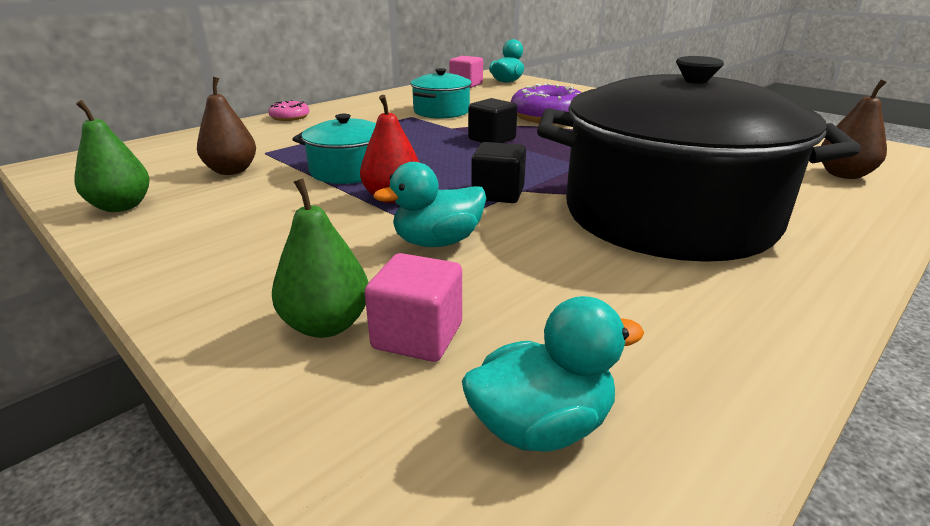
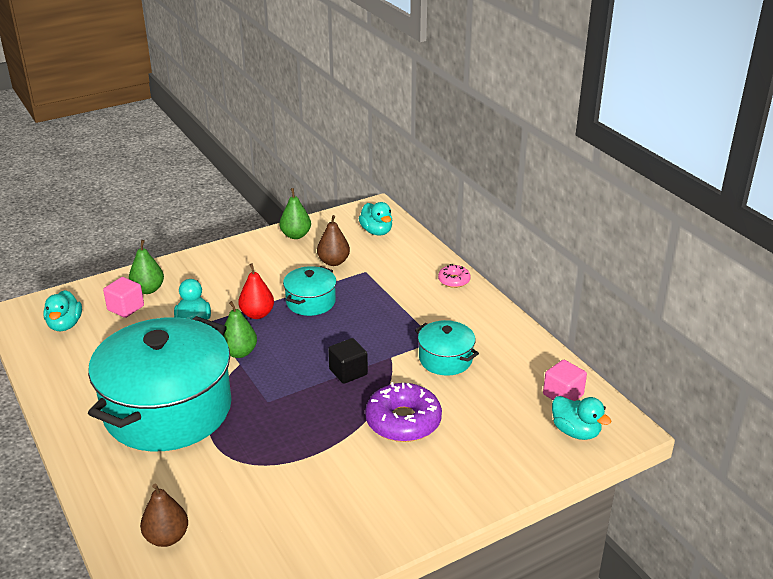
camera: 105 degrees right, 5 degrees up
black cube [471,142,526,203] -> green pear [223,301,257,358]
black pot [537,56,861,262] -> turquoise pot [88,316,232,451]
none -> turquoise duck [359,202,392,236]

